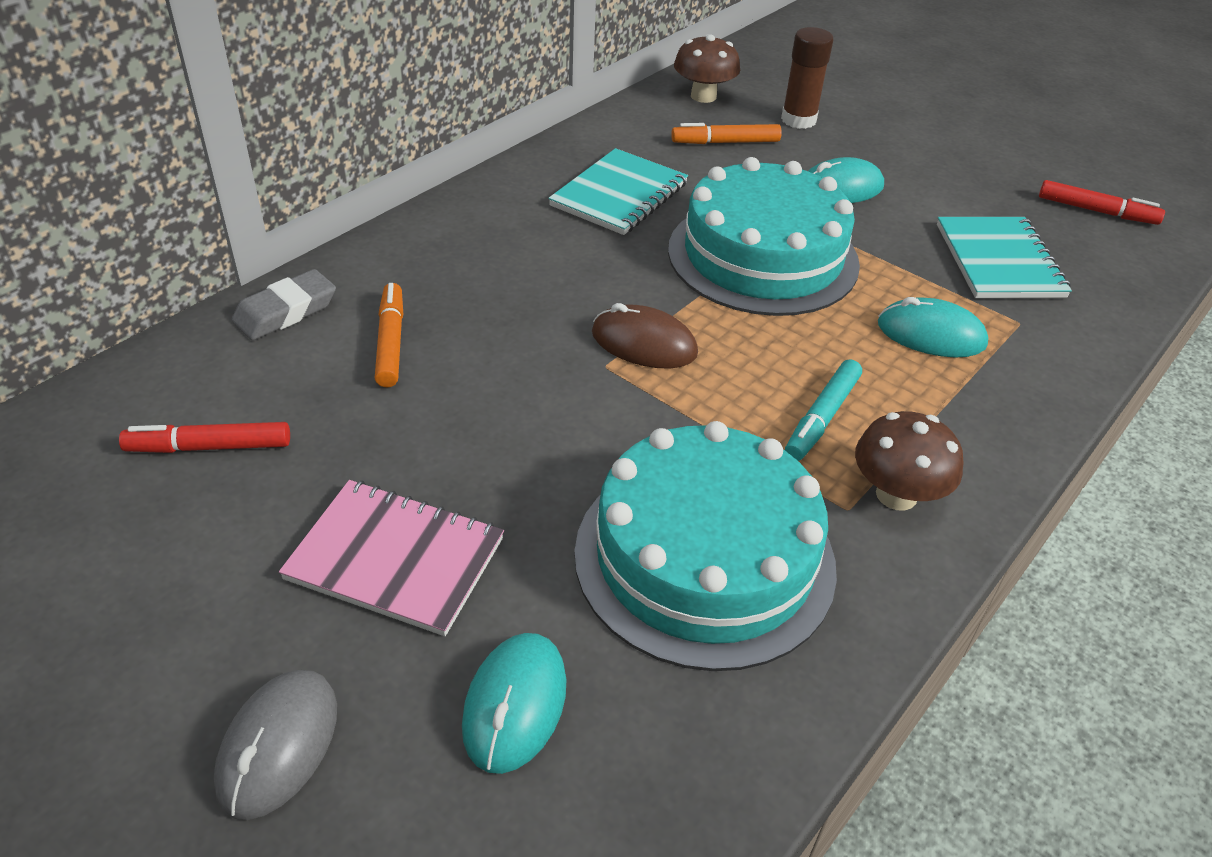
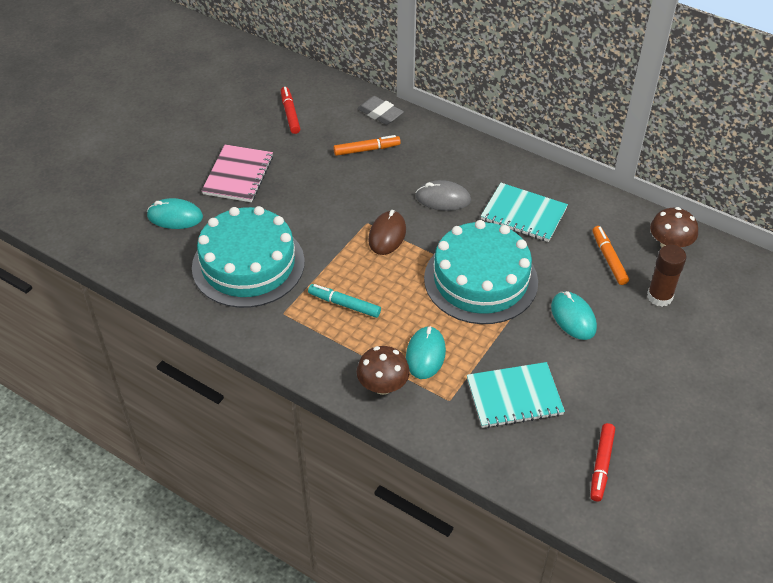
camera: 85 degrees right, 5 degrees up
grey mouse [214,670,337,820] -> grey mouse moved to [415,180,471,211]
brown mushroom [855,411,964,511] -> brown mushroom moved to [357,346,410,395]

